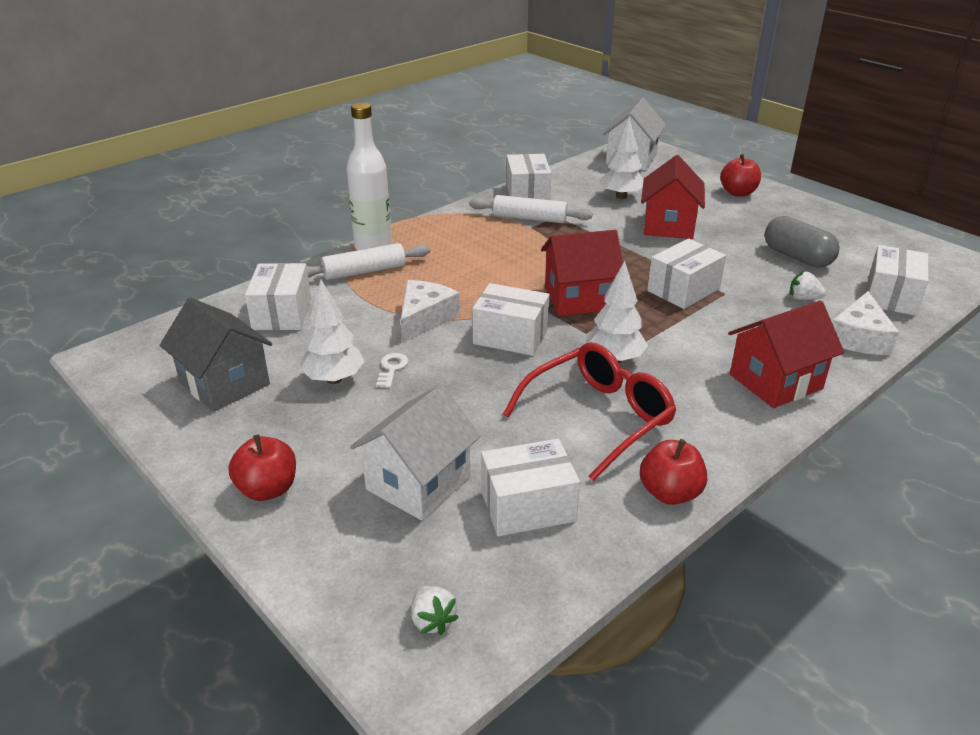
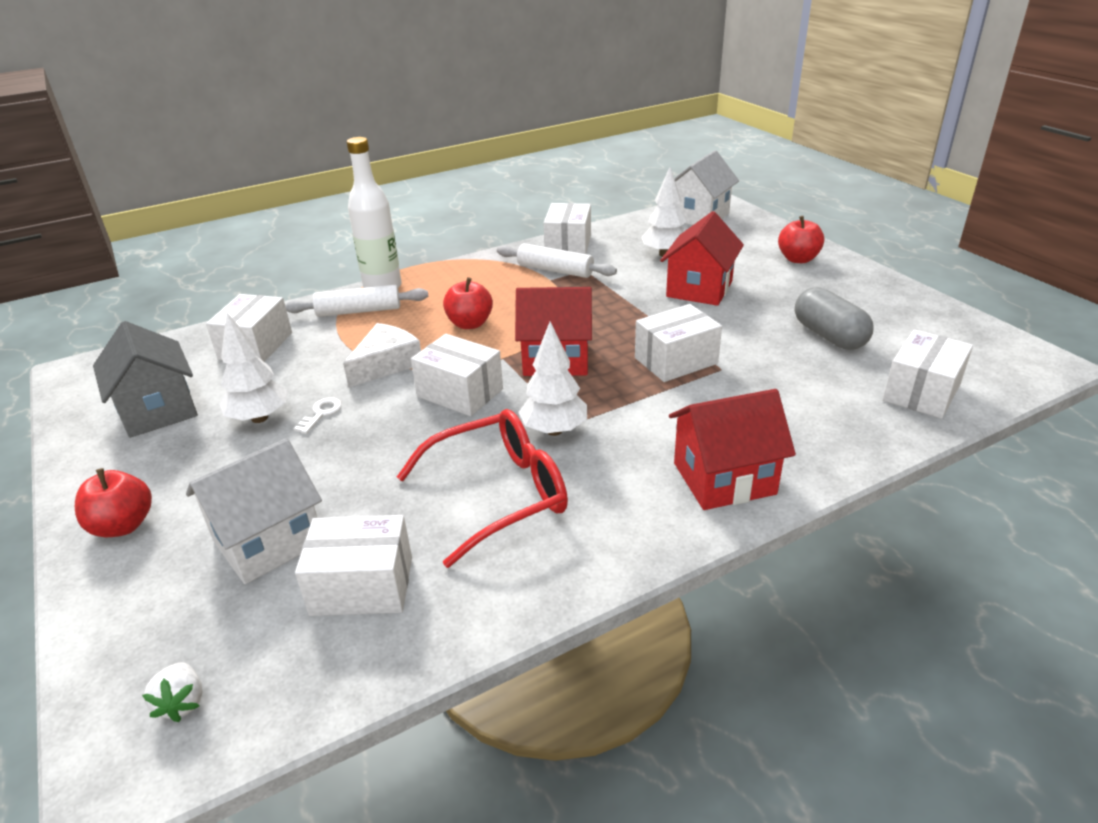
camera: 15 degrees right, 0 degrees up
red apple [640,439,707,505] -> red apple moved to [443,277,493,329]
white strawberry [790,272,826,300] -> none
white cheese [832,291,899,355] -> none

